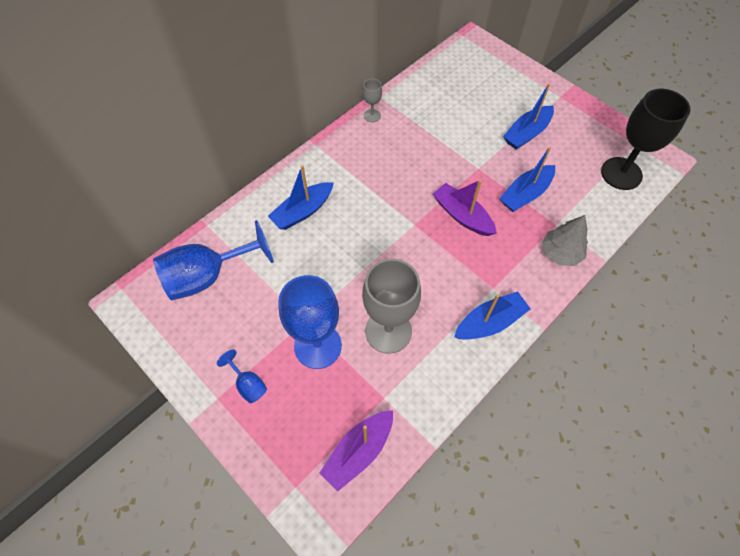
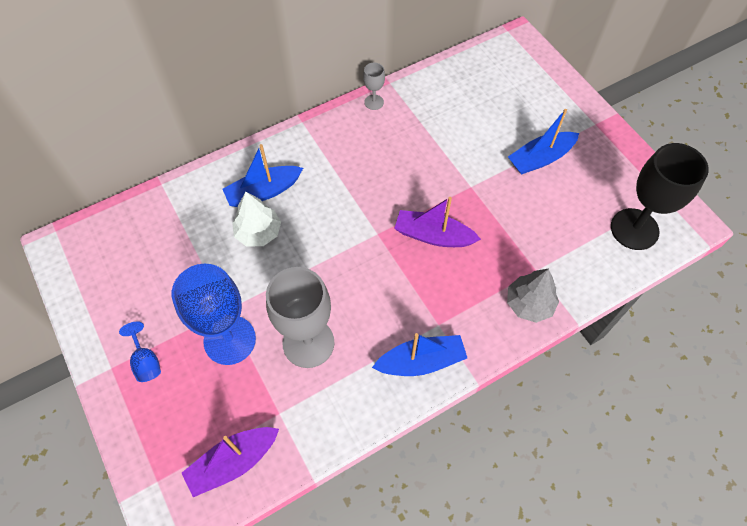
camera: 15 degrees right, 0 degrees up
blue goblet [153,220,274,300] -> none
purple boat [433,180,497,236] -> purple boat turned 45 degrees counterclockwise [394,197,481,247]
blue boat [499,147,555,212] -> none
none -> white tree [232,191,281,247]

